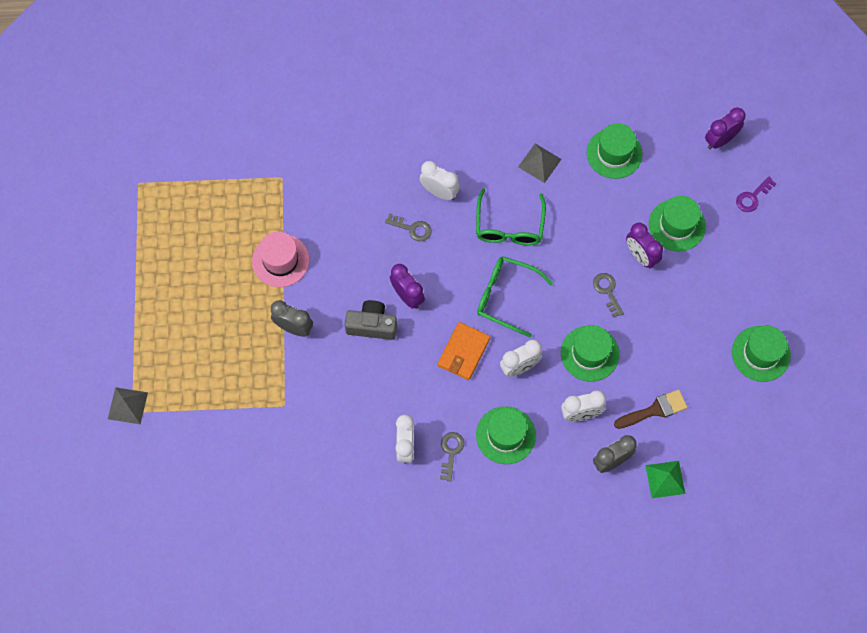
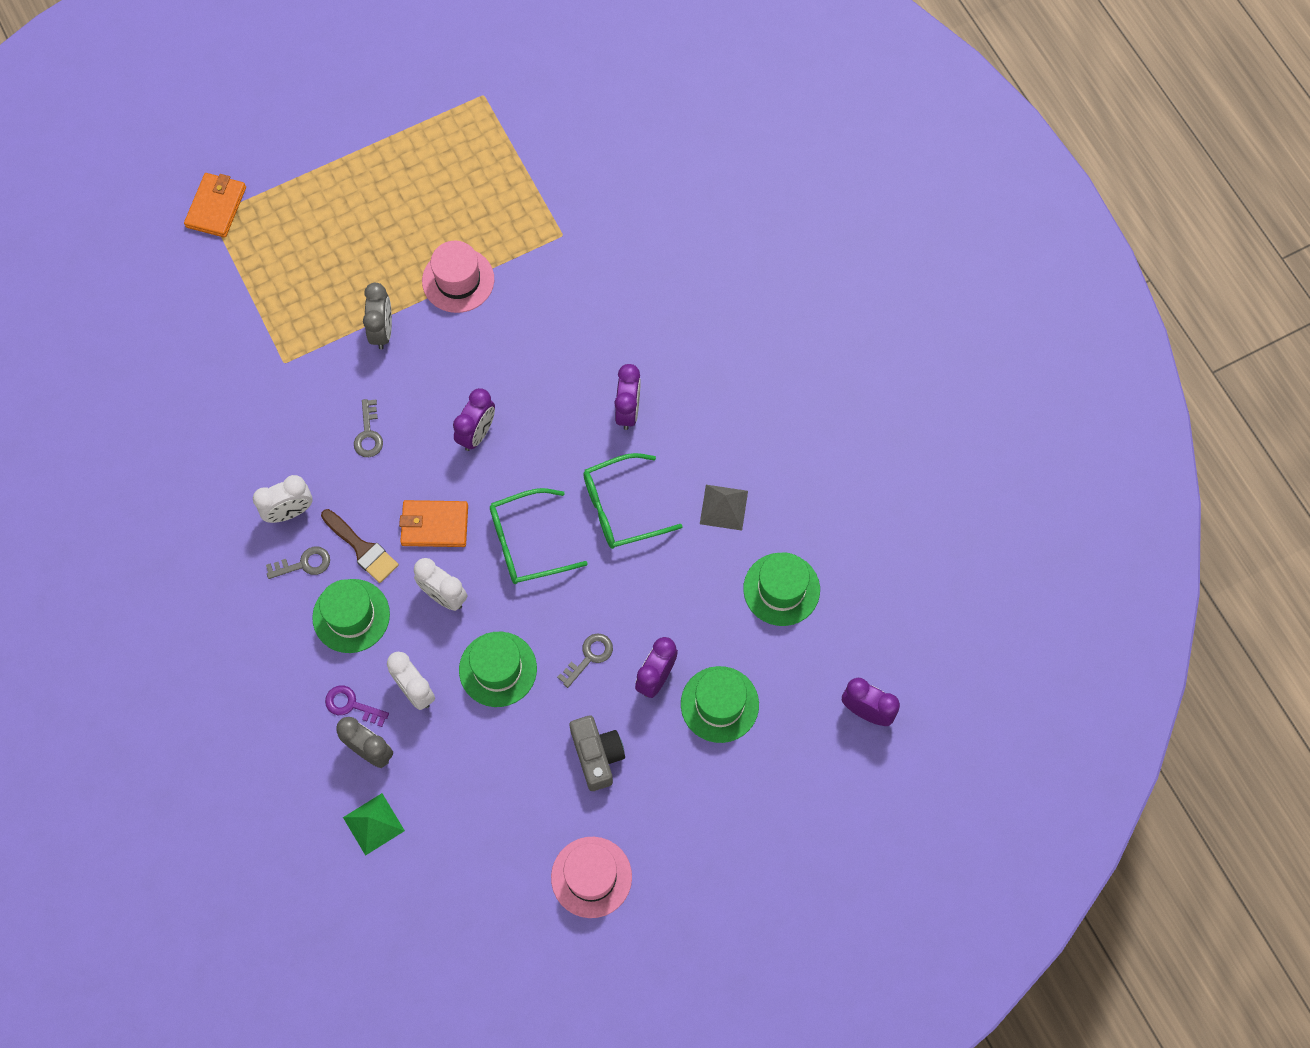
camera: 65 degrees right, 0 degrees up
grey pyramid [108,387,148,424] -> orange wallet [184,173,246,238]
grey camera [345,300,397,340] -> grey camera moved to [570,716,625,791]
grey key [385,213,432,241] -> grey key moved to [354,399,383,457]
white clock [420,161,460,200] -> purple clock [614,364,641,430]
green glasses [477,256,553,338] -> green glasses turned 105 degrees counterclockwise [490,488,588,584]
brown brush [614,390,688,429] -> brown brush moved to [321,509,399,583]
green hat [732,326,791,382] -> pink hat [551,837,632,918]
purple key [736,177,776,212] -> purple key moved to [325,685,389,727]

